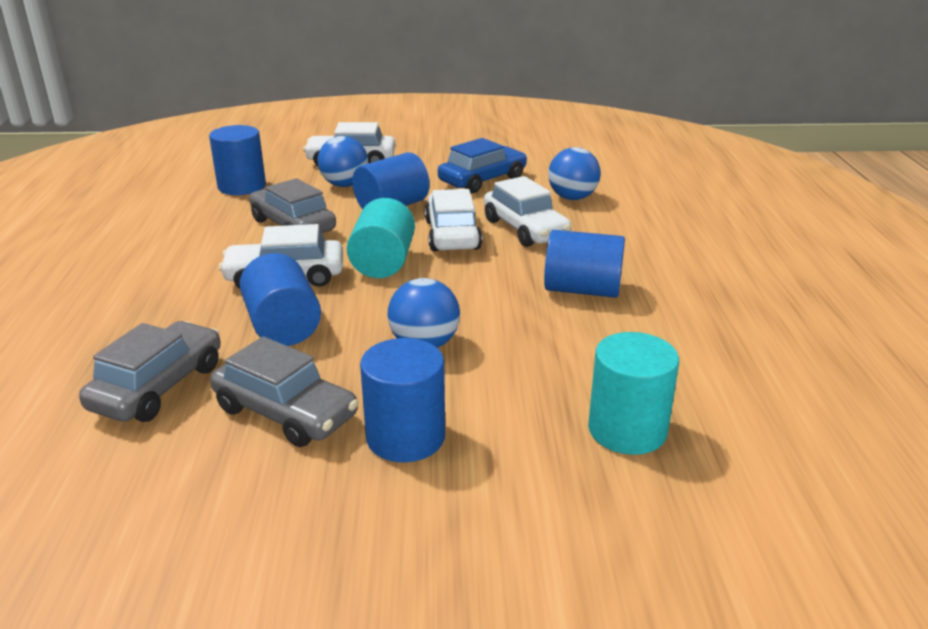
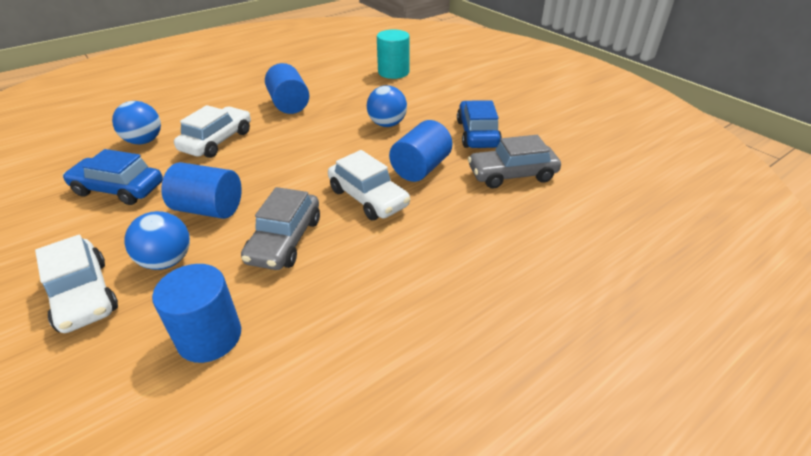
camera: 125 degrees left, 10 degrees up
grey car [210,336,359,447] -> blue car [457,100,502,148]
turquoise cylinder [347,198,415,278] -> none
blue cylinder [360,338,445,462] -> none
white car [425,189,482,252] -> none

